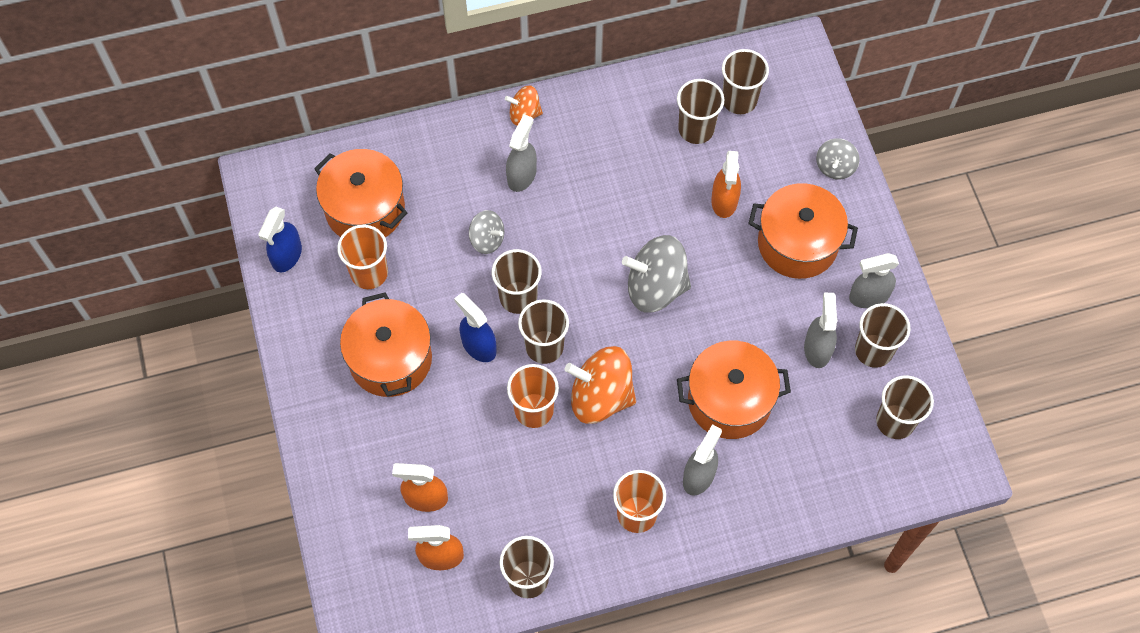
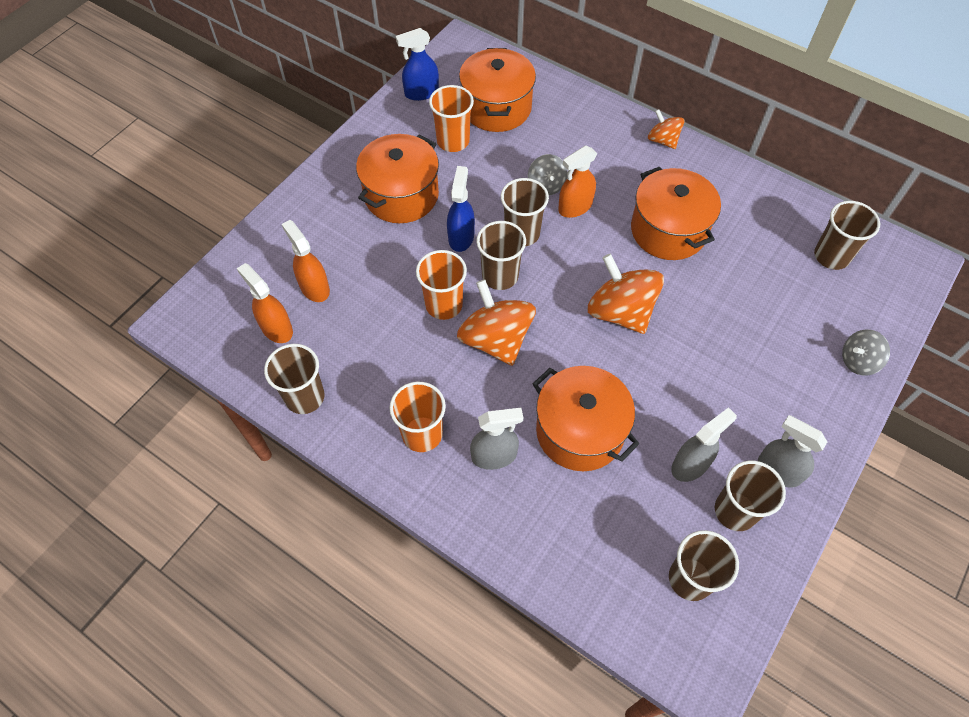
camera: 50 degrees right, 5 degrees down
grey spray bottle [506,114,537,192] -> none
grey spinning top [622,235,691,313] -> orange spinning top [588,254,664,334]
brown cup [677,79,724,144] -> none
orange spray bottle [711,151,741,218] -> orange spray bottle moved to [558,146,597,218]
orange pot [748,183,858,279] -> orange pot moved to [631,167,721,260]

